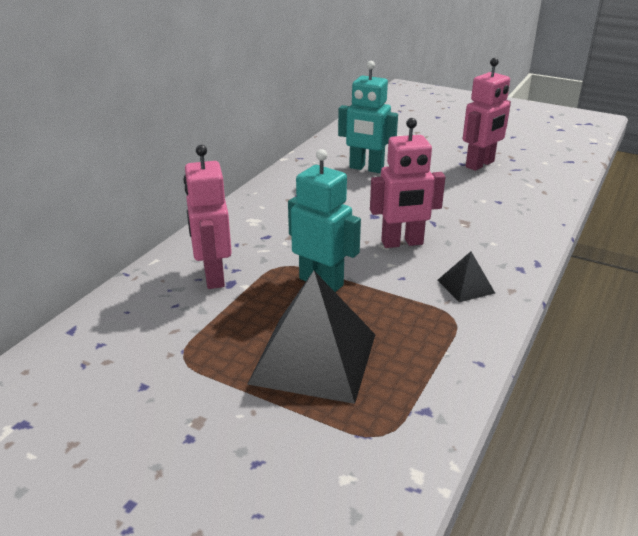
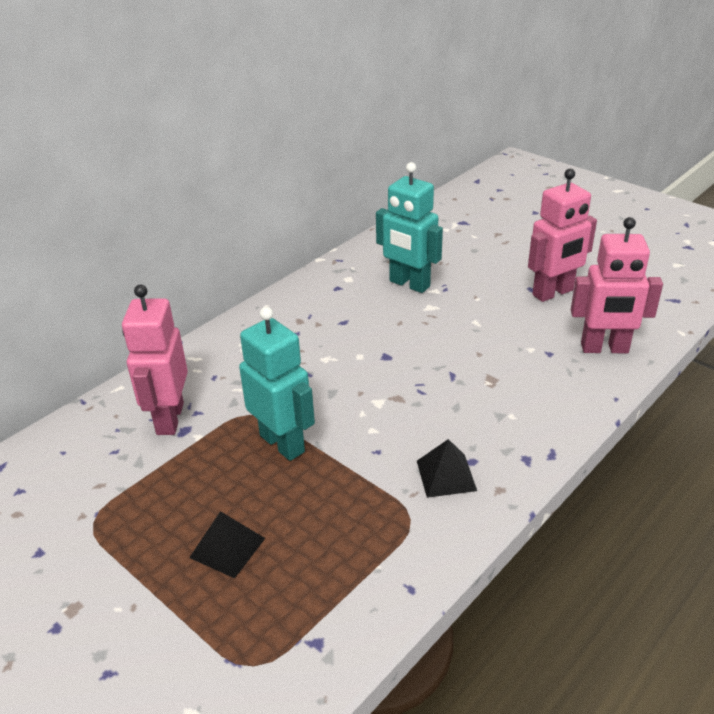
camera: 15 degrees right, 5 degrees up
black pyramid [247,271,376,404] -> black pyramid [189,511,265,578], size x0.46
pink robot [370,118,445,248] -> pink robot moved to [571,217,663,353]

